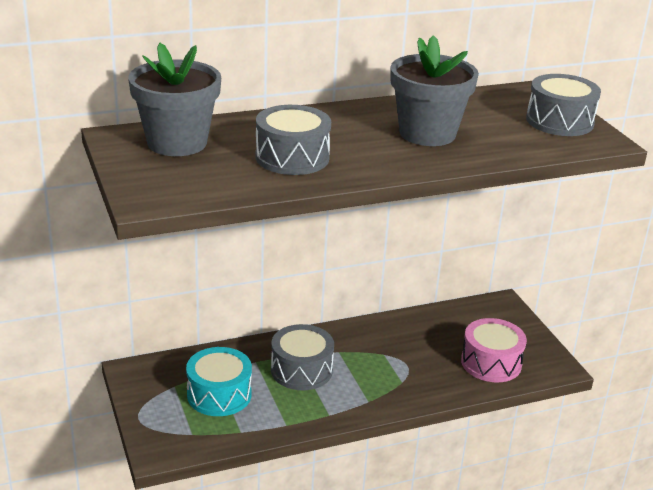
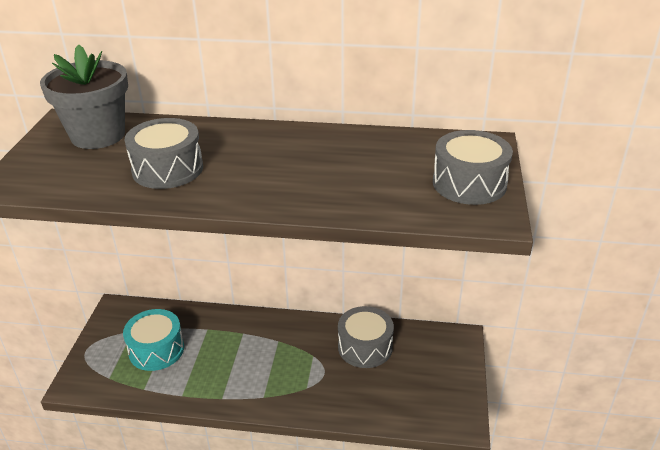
camera: 30 degrees right, 5 degrees up
grey drum [271,324,334,390] -> grey drum moved to [338,306,394,368]
grey flower pot [390,35,479,146] -> none
pink drum [461,318,527,382] -> none

